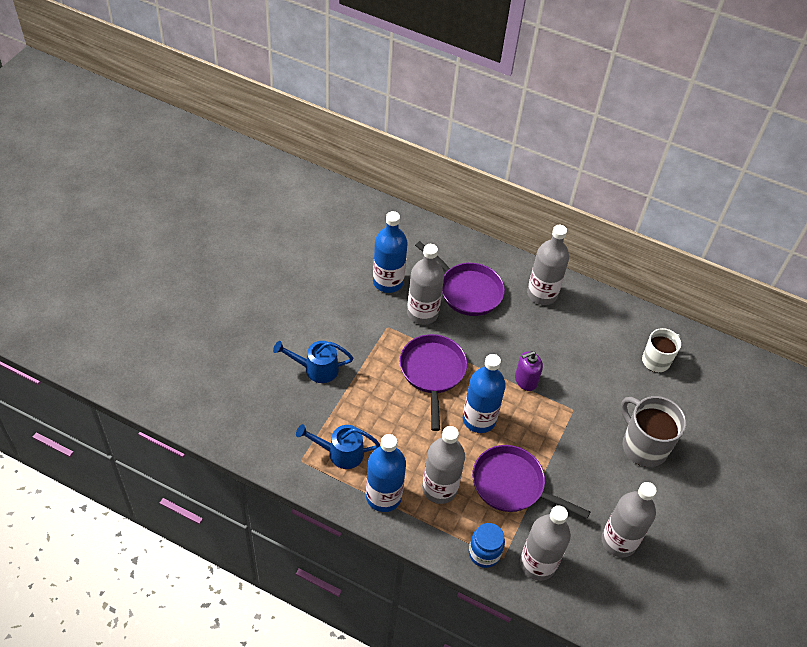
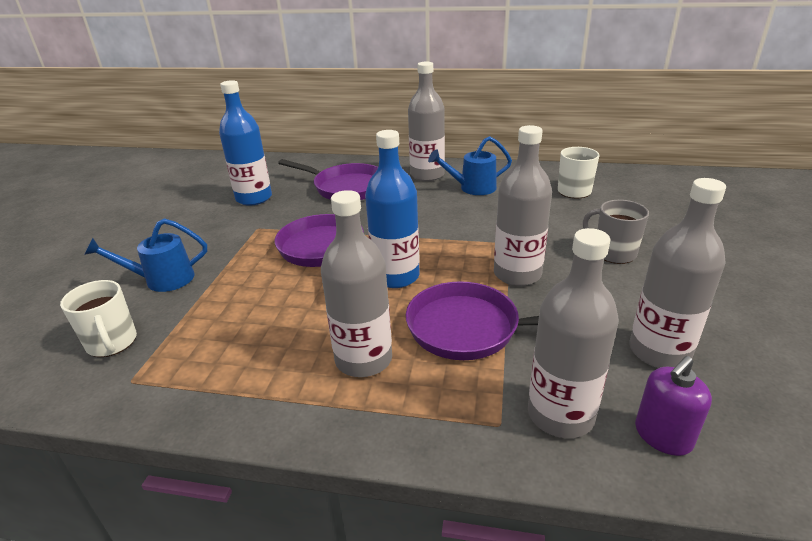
camera: 10 degrees left, 20 degrees down
blue watering can [296,424,380,469] -> blue watering can moved to [428,136,512,195]
blue bottle [366,434,406,512] -> none
grey bottle [407,244,444,325] -> grey bottle moved to [494,125,552,286]
blue jar [469,523,505,568] -> none
purple soap dispenser [515,351,543,391] -> purple soap dispenser moved to [635,356,712,456]
grey mug [621,396,686,467] -> grey mug [583,200,649,264], size x0.65
none -> white mug [60,280,137,357]

